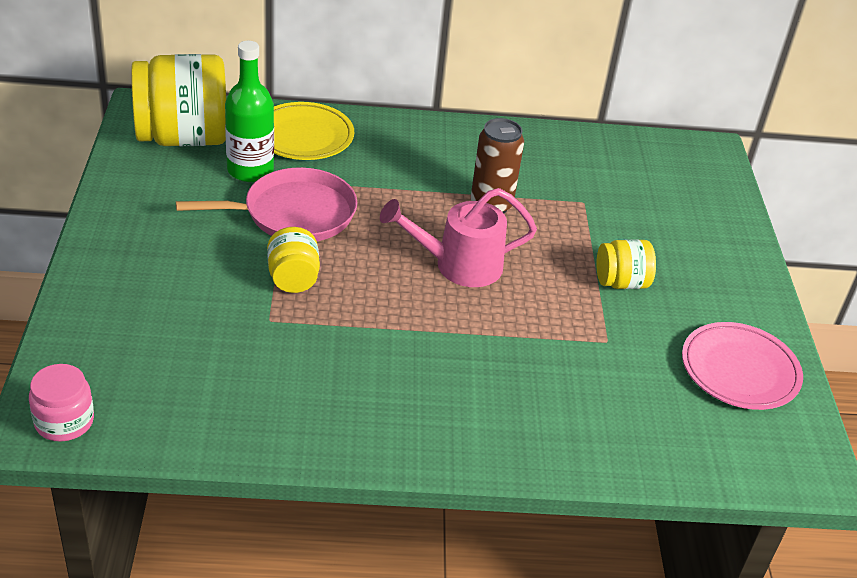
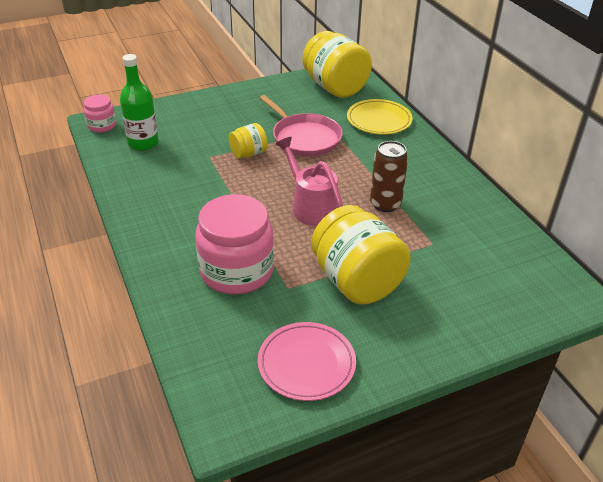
camera: 70 degrees right, 0 degrees up
green bottle [225,41,274,182] -> green bottle moved to [120,54,159,151]
yellow jar [596,240,656,289] -> yellow jar [311,205,411,305], size x2.00
none -> pink jar [195,194,274,295]

